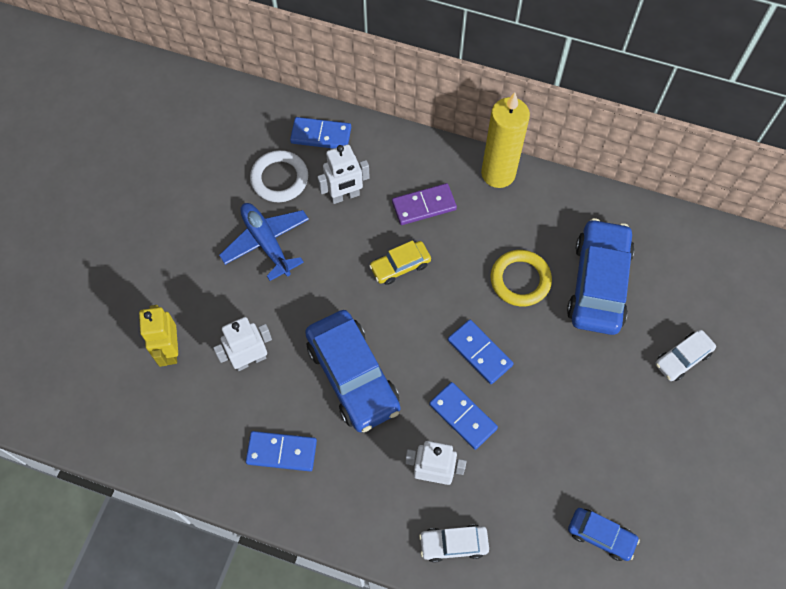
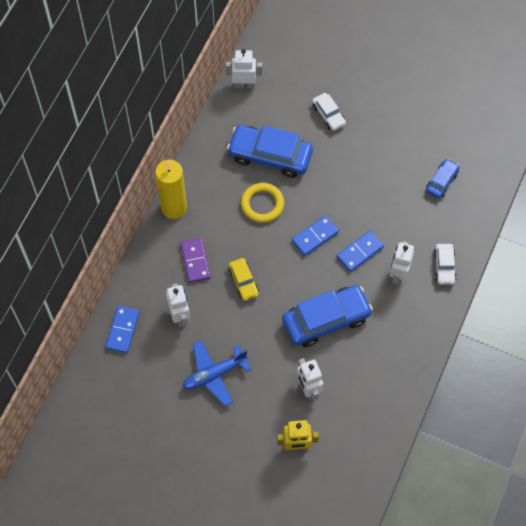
camera: 85 degrees left, 0 degrees up
blue domino [246,431,317,471] -> none
white ring [250,150,308,202] -> none
none -> white robot [226,49,262,89]

